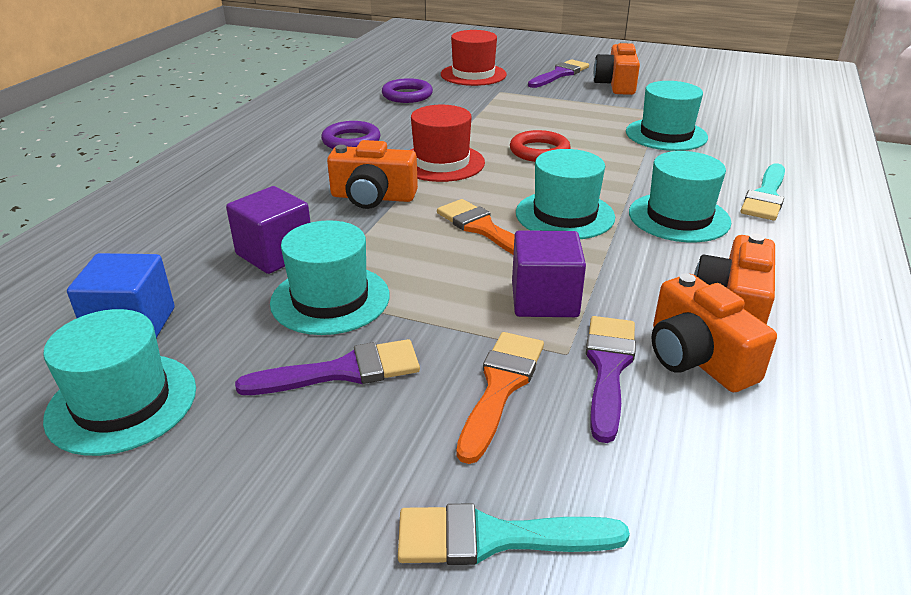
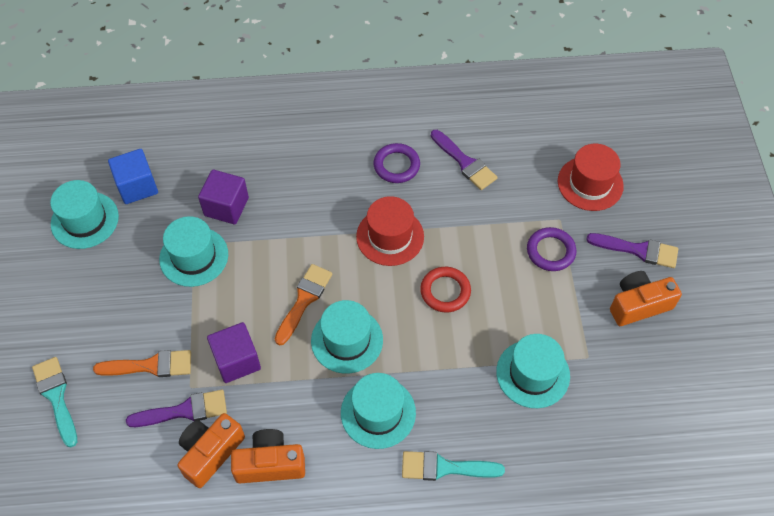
camera: 65 degrees right, 25 degrees up
purple brush [235,339,420,395] -> purple brush moved to [431,130,497,190]
orange camera [327,140,418,209] -> none
purple ring [382,78,433,103] -> purple ring moved to [527,227,576,271]

